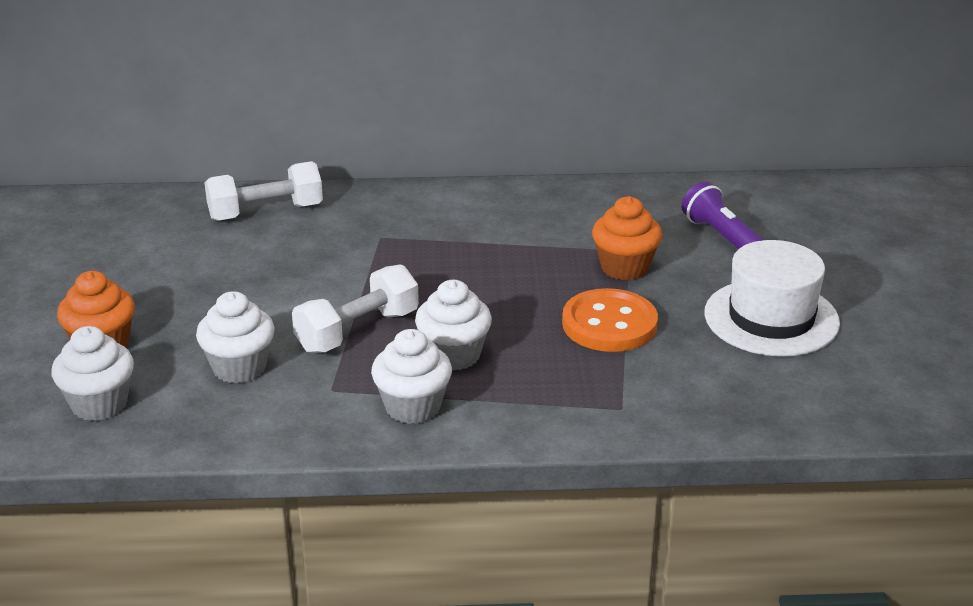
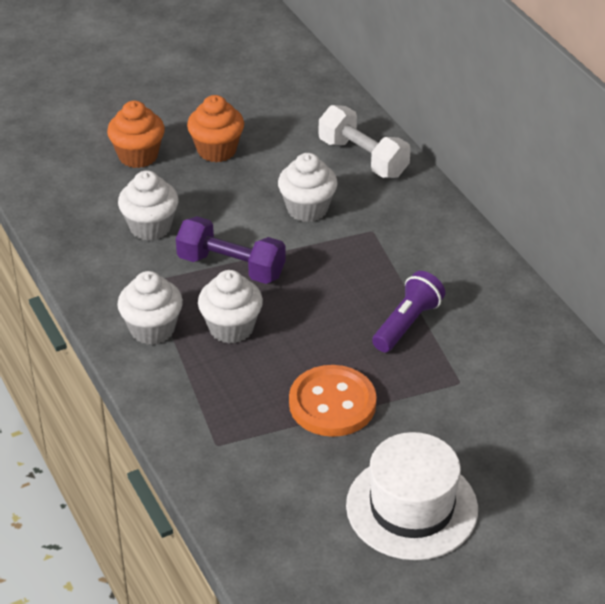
camera: 65 degrees right, 10 degrees up
white cupcake [51,326,134,421] -> white cupcake moved to [278,153,337,222]
white dumbbell [292,264,419,353] -> purple dumbbell [176,216,286,284]
orange cupcake [592,196,662,280] -> orange cupcake moved to [187,95,244,162]
purple flashlight [681,182,764,249] -> purple flashlight moved to [372,271,445,352]

